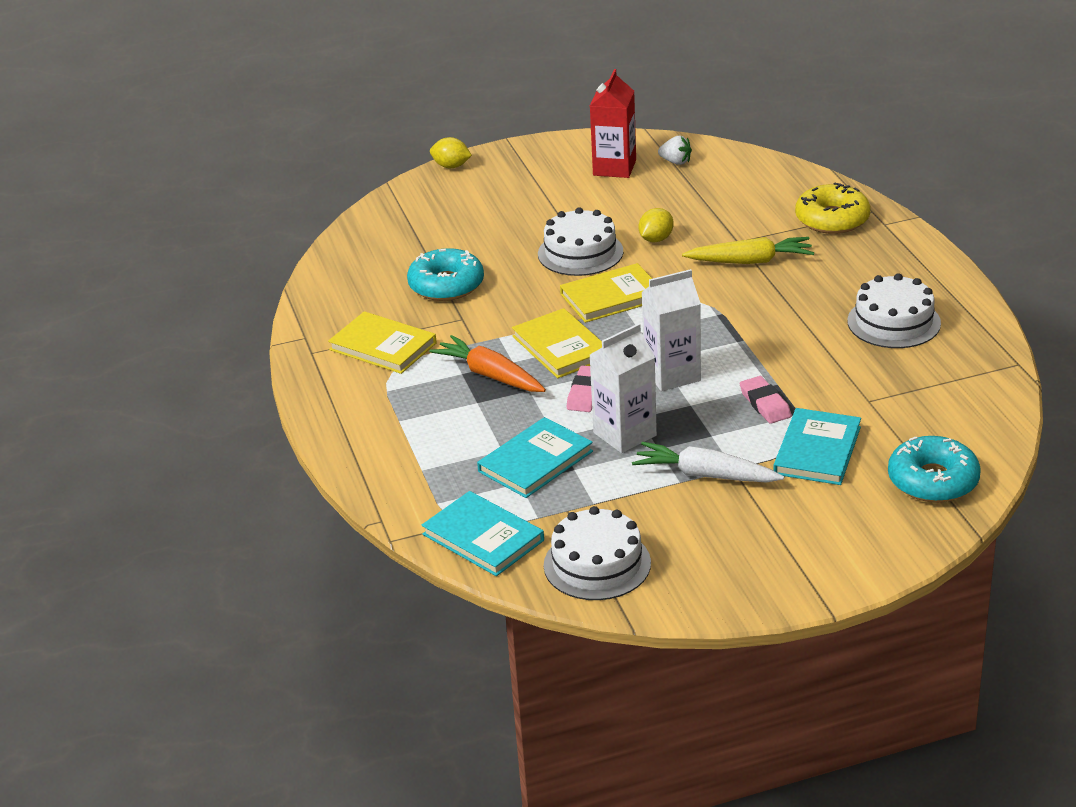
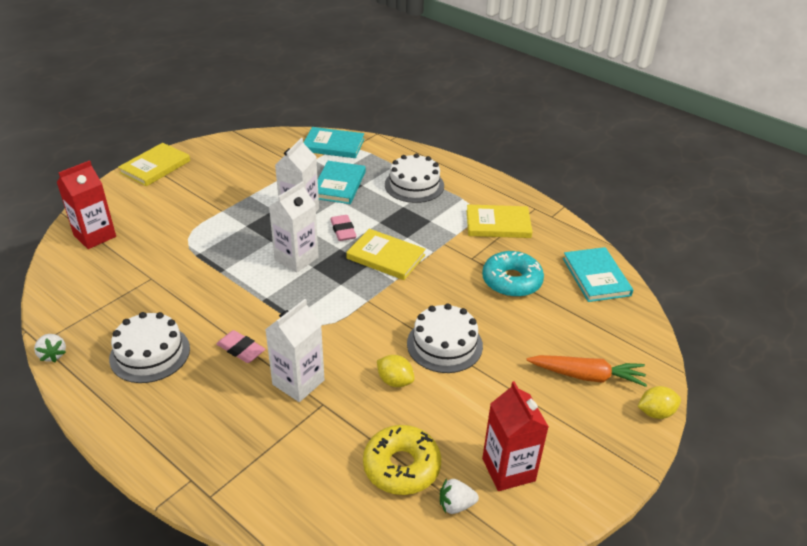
camera: 145 degrees right, 5 degrees up
orange carrot [429,335,546,392] -> orange carrot moved to [526,355,647,387]
white cake [544,506,651,600] -> white cake moved to [385,153,444,203]
yellow book [560,263,652,323] -> yellow book moved to [118,143,190,186]
white carrot [632,442,784,482] -> none
yellow lemon [638,208,674,242] -> yellow lemon turned 60 degrees counterclockwise [377,355,415,387]
yellow carrot [682,237,814,264] -> white carton [265,299,325,402]
pink eraser [740,376,792,424] -> pink eraser moved to [216,330,265,363]
turquoise book [773,408,861,485] -> turquoise book moved to [563,247,633,302]
yellow donut [795,182,870,234] -> yellow donut moved to [363,425,441,495]
turquoise donut [888,436,981,503] -> red carton [57,160,116,249]
none -> white strawberry [34,334,66,362]

